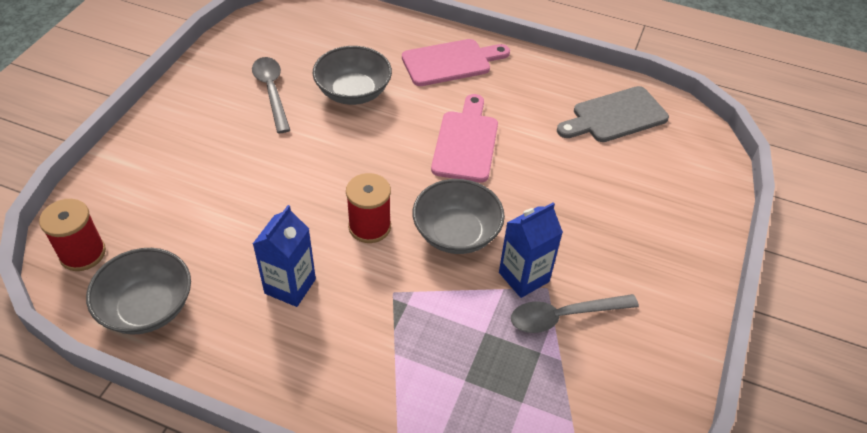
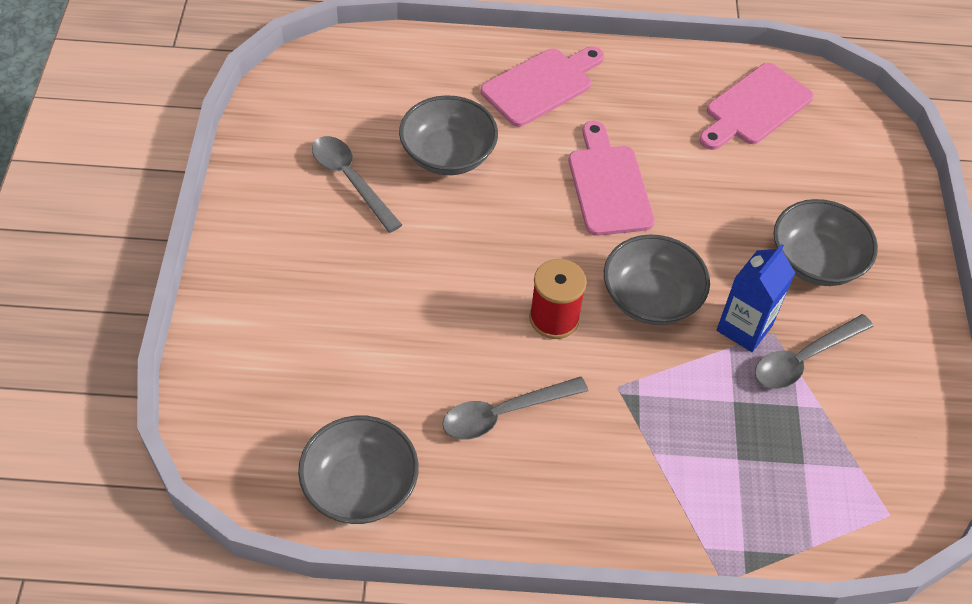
camera: 20 degrees left, 5 degrees up
red spool [39,199,106,271] -> none
blue carton [253,205,316,307] -> grey spoon [442,377,588,440]
grey cutting board [557,86,669,142] -> pink cutting board [699,63,813,150]
none -> grey bowl [774,199,878,286]

